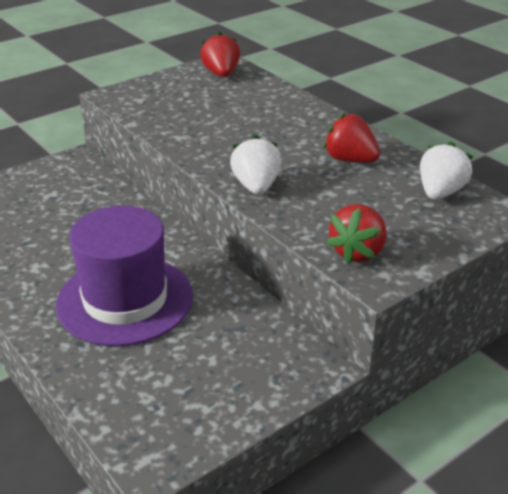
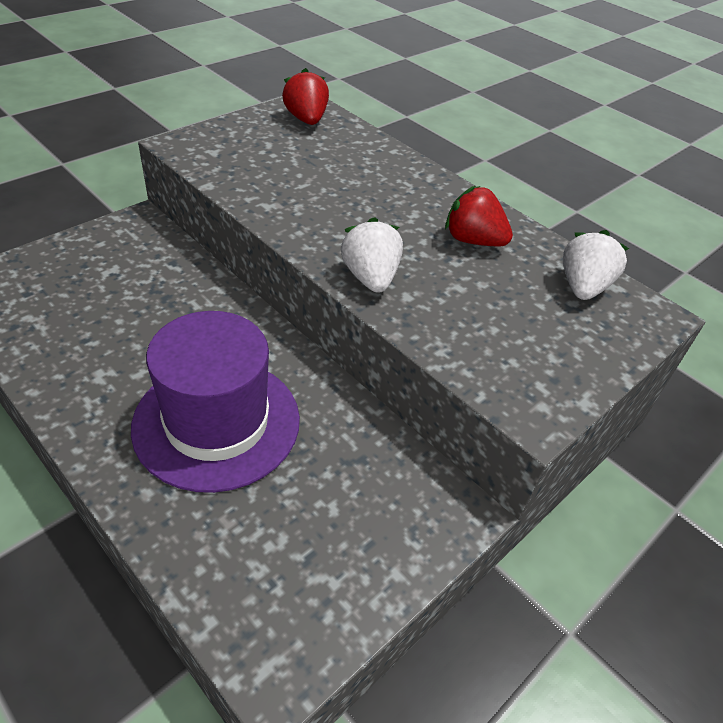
camera: 10 degrees left, 10 degrees up
red strawberry [327,204,387,264] -> none

